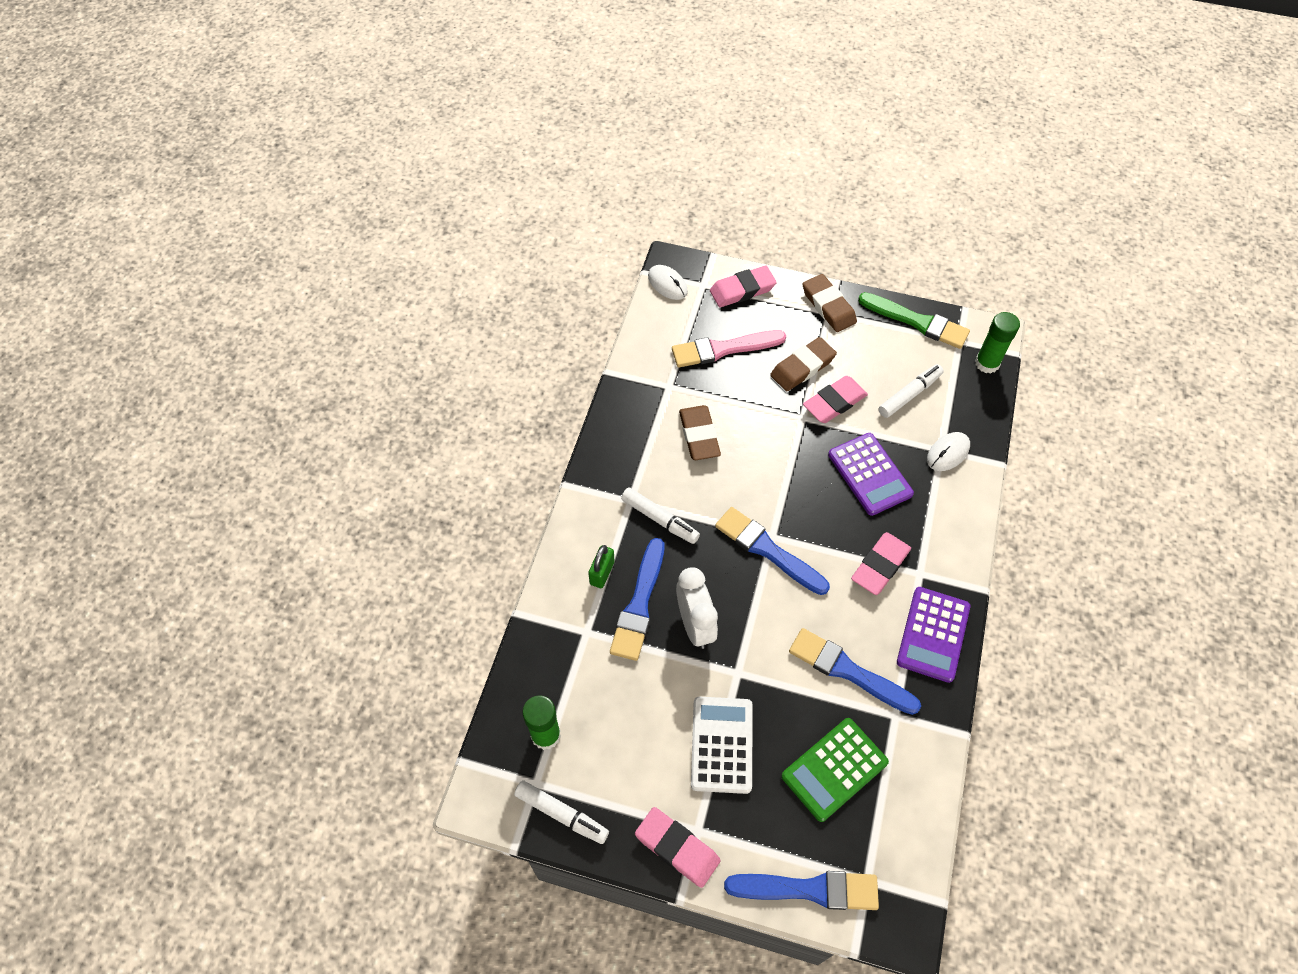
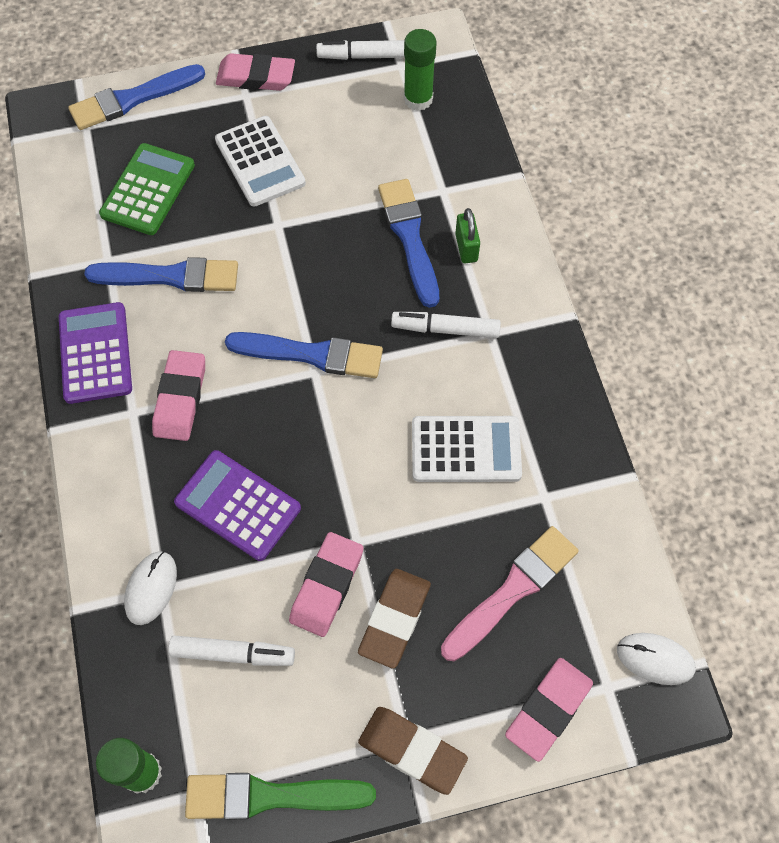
camera: 150 degrees right, 5 degrees up
white clock [676,567,718,649] -> none
brown eraser [679,405,721,460] -> white calculator [412,416,522,482]
white marker [879,364,944,418] -> white marker turned 105 degrees counterclockwise [168,636,295,666]

